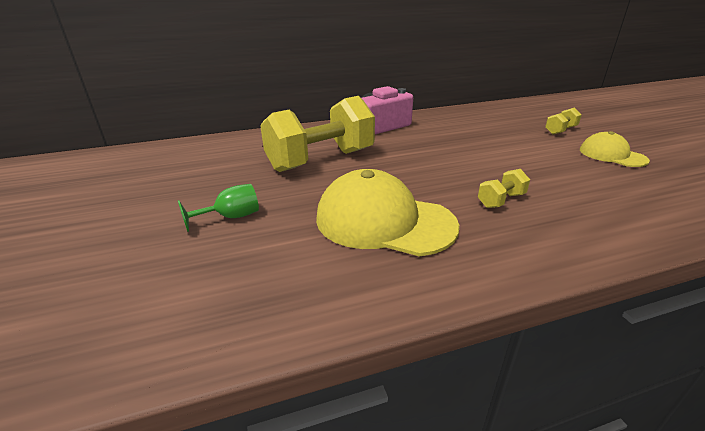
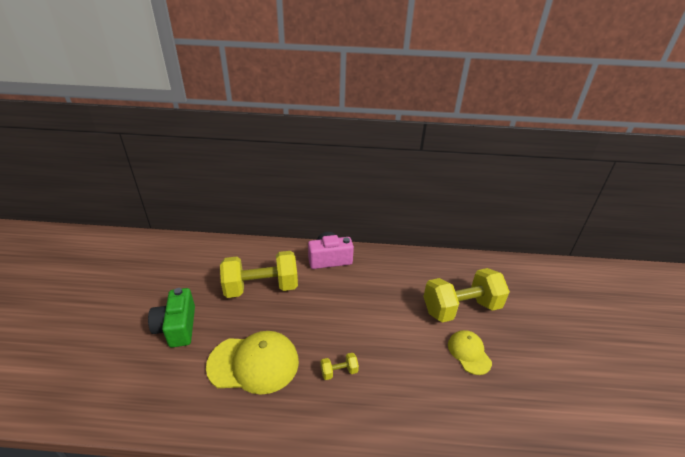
camera: 20 degrees right, 5 degrees up
green goblet [178,184,259,232] -> green camera [148,288,195,347]
yellow cap [316,169,459,257] -> yellow cap turned 135 degrees clockwise [206,331,299,394]
yellow dumbbell [545,108,582,135] -> yellow dumbbell [423,268,510,323], size x2.44

